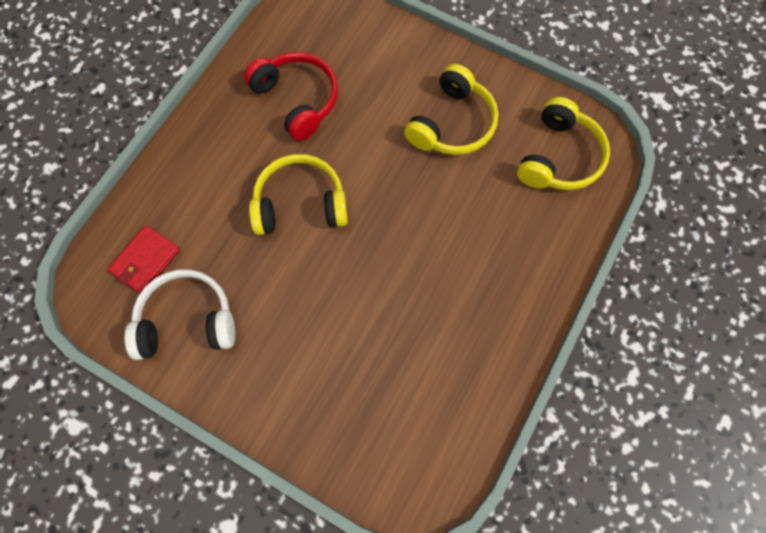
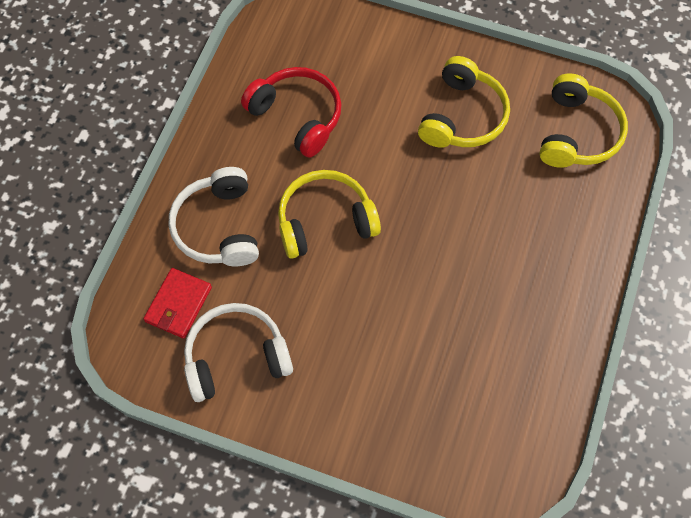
camera: 10 degrees left, 5 degrees down
none -> white headphones [169,167,259,266]

